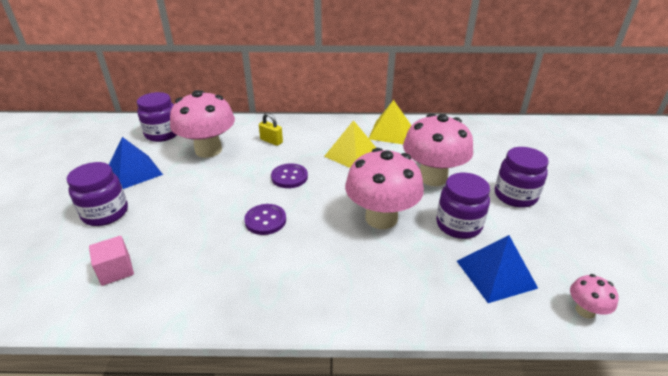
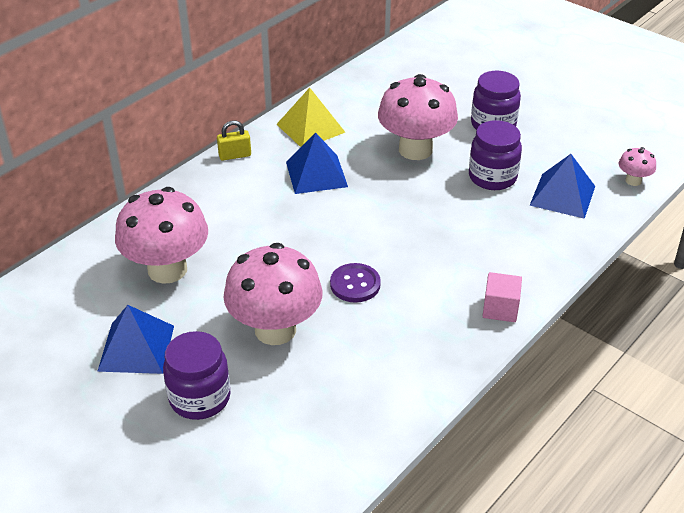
camera: 50 degrees left, 5 degrees up
pink cube [89,236,134,286] -> pink cube moved to [483,272,522,322]
purple jar [137,92,177,142] -> none
yellow padlock [259,113,283,146] -> yellow padlock moved to [217,120,251,161]
purple button [271,163,308,188] -> none
yellow pyramid [324,120,376,168] -> blue pyramid [286,133,348,194]
pink mushroom [345,148,424,229] -> pink mushroom moved to [223,243,323,345]

